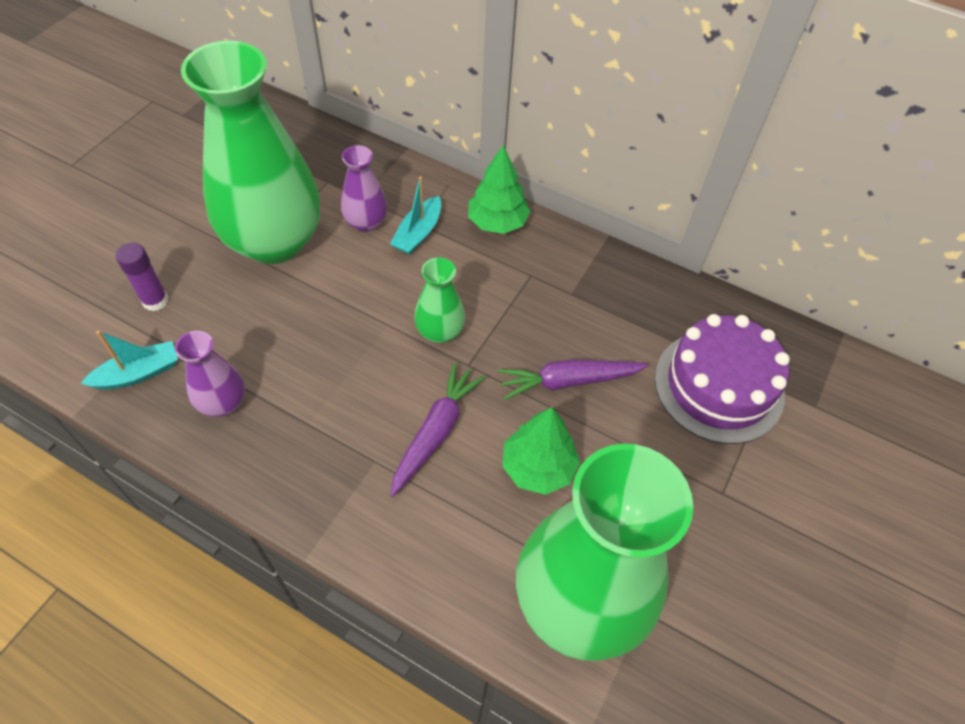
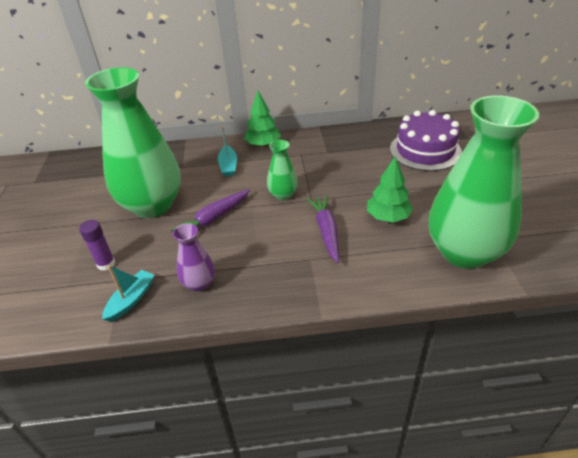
camera: 30 degrees left, 15 degrees down
purple vase [341,145,387,232] -> none
purple carrot [497,359,648,400] -> purple carrot moved to [171,189,250,232]

